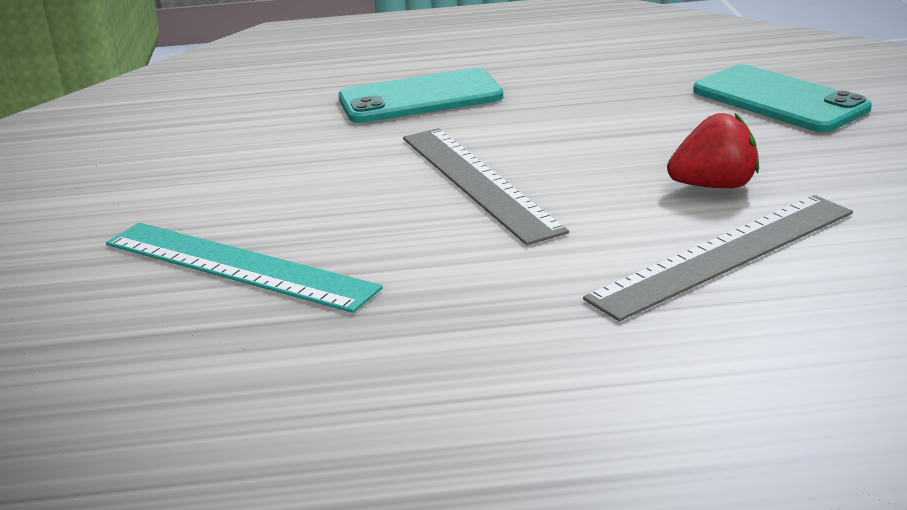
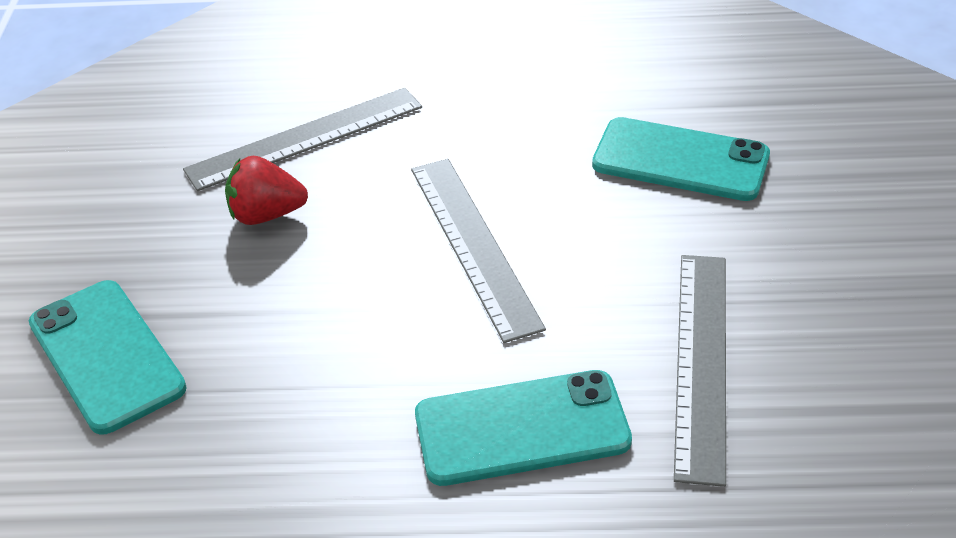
camera: 175 degrees left, 15 degrees up
turquoise ruler [106,223,383,313] -> turquoise phone [592,117,770,201]
none -> grey ruler [674,255,726,487]

